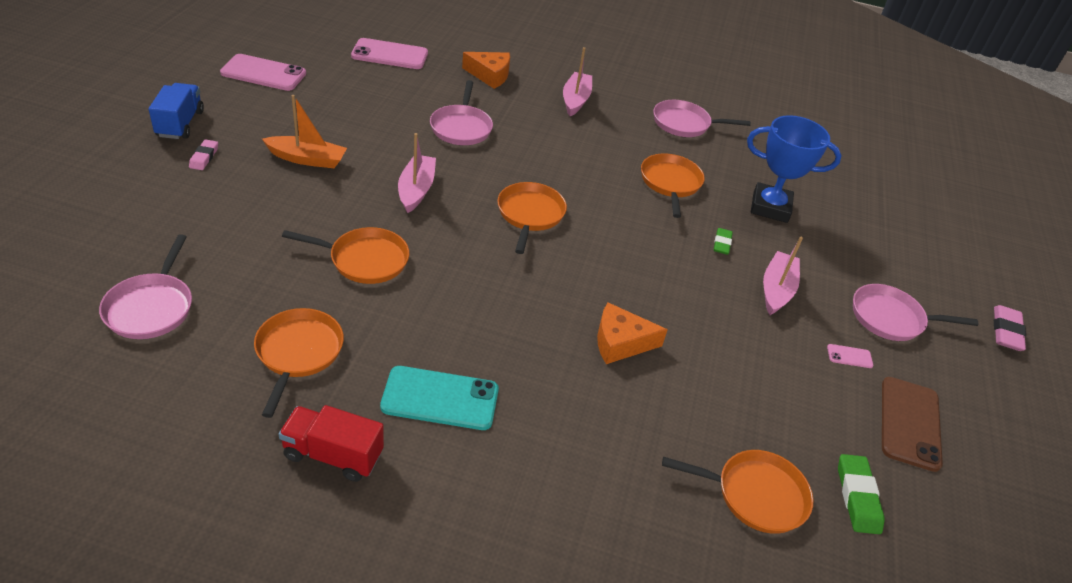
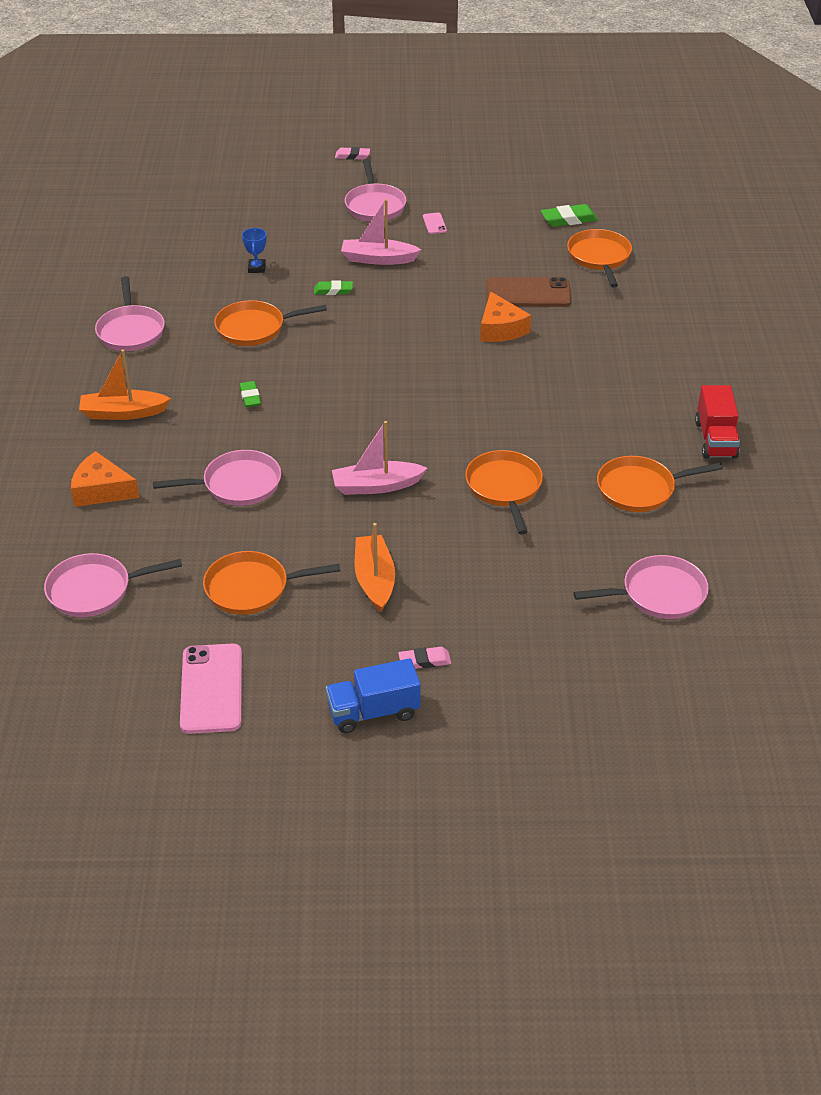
camera: 100 degrees left, 0 degrees up
pink phone [351,38,428,69] -> pink pan [44,553,182,617]
turquoise phone [380,366,499,430] -> none
orange cheese [462,52,510,89] -> orange cheese turned 75 degrees counterclockwise [71,451,139,507]
orange pan [497,182,567,254] -> orange pan moved to [203,551,340,615]
pink boat [563,47,592,116] -> orange boat [79,349,171,420]
blue trophy [747,115,842,223] -> blue trophy [242,228,267,273], size x0.44
brown phone [882,377,943,472] -> brown phone moved to [486,277,572,307]
pink eraser [994,305,1026,351] -> pink eraser [335,147,370,160], size x0.66
none -> green eraser [239,381,261,407]

